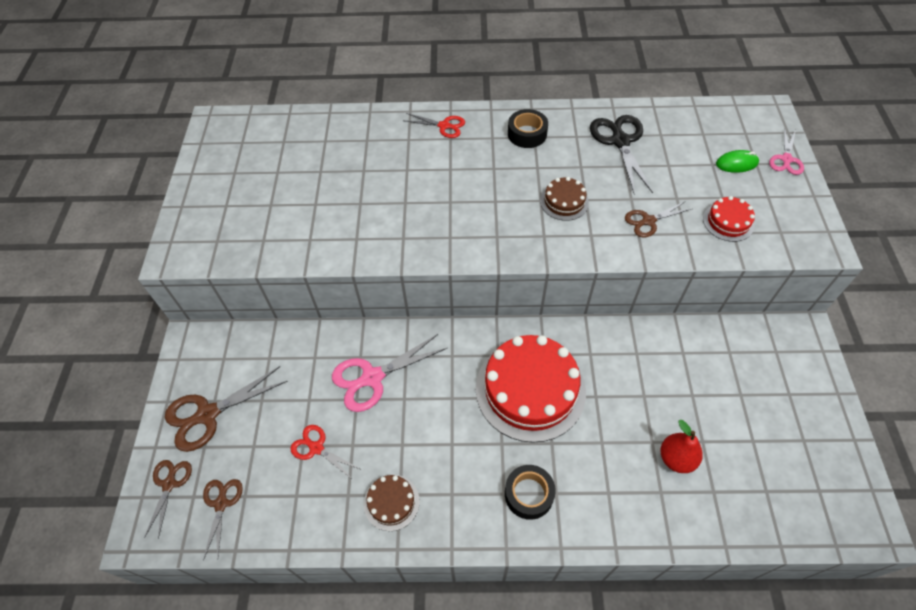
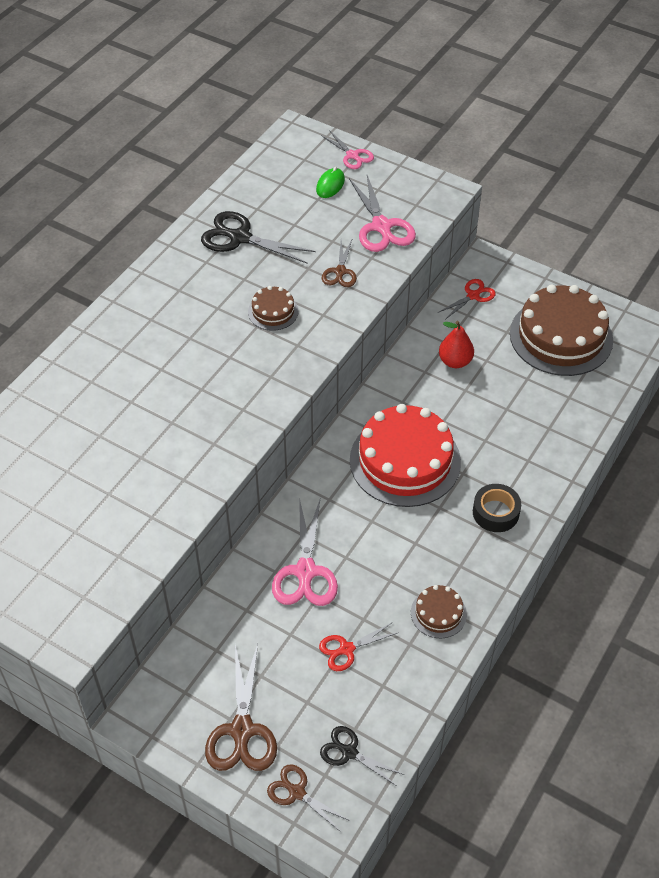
camera: 60 degrees left, 5 degrees down
brown scissors [203,479,243,560] -> black scissors [320,726,404,786]
red scissors [403,113,465,138] -> red scissors moved to [437,279,496,320]
black tape [508,109,548,148] -> none
red pear [660,420,703,473] -> red pear moved to [439,321,474,368]
red cake [703,196,755,242] -> pink scissors [349,175,416,252]
none -> brown cake [510,285,613,376]

